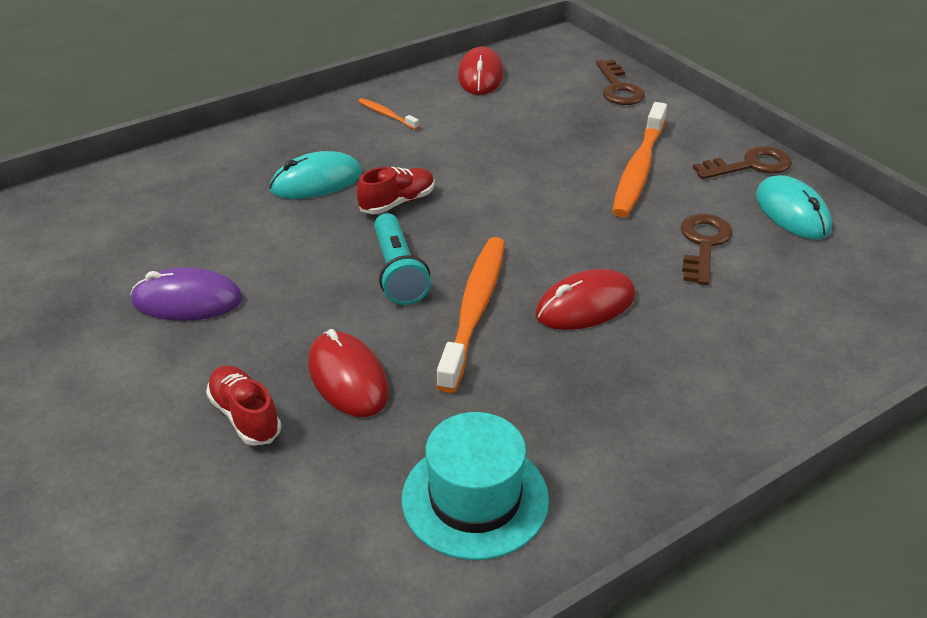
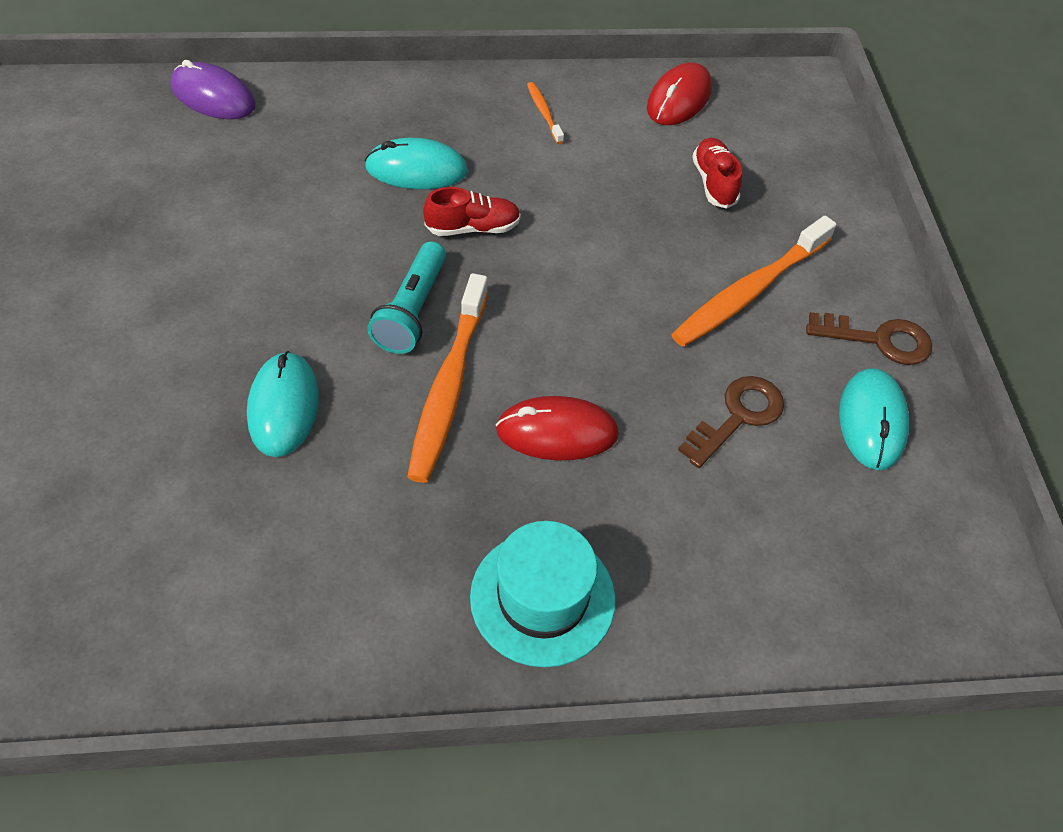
camera: 25 degrees right, 15 degrees up
purple mouse [131,267,243,321] -> purple mouse moved to [171,60,256,119]
red shoe [206,365,281,446] -> red shoe moved to [692,137,742,209]
red mouse [308,329,389,417] -> turquoise mouse [247,351,319,457]
turquoise hat [402,412,549,560] -> turquoise hat moved to [470,521,616,667]
orange toothbrush [436,237,505,393] -> orange toothbrush turned 150 degrees clockwise [407,273,488,483]
brown key [596,60,645,105] -> none

